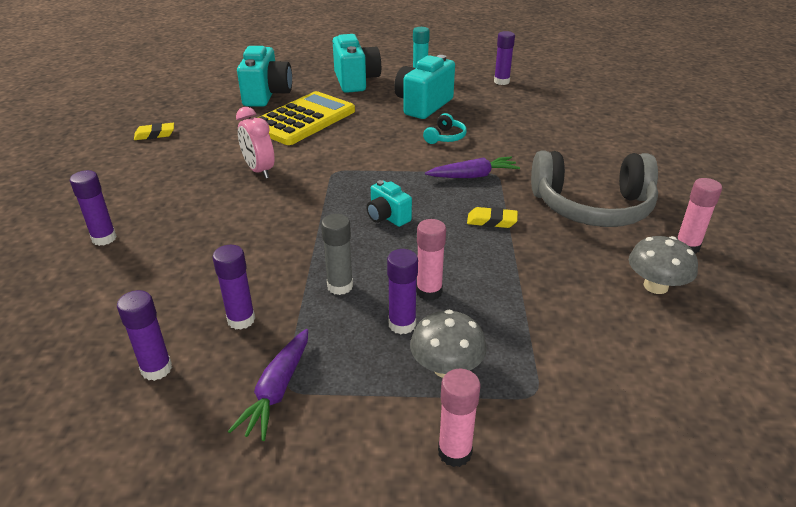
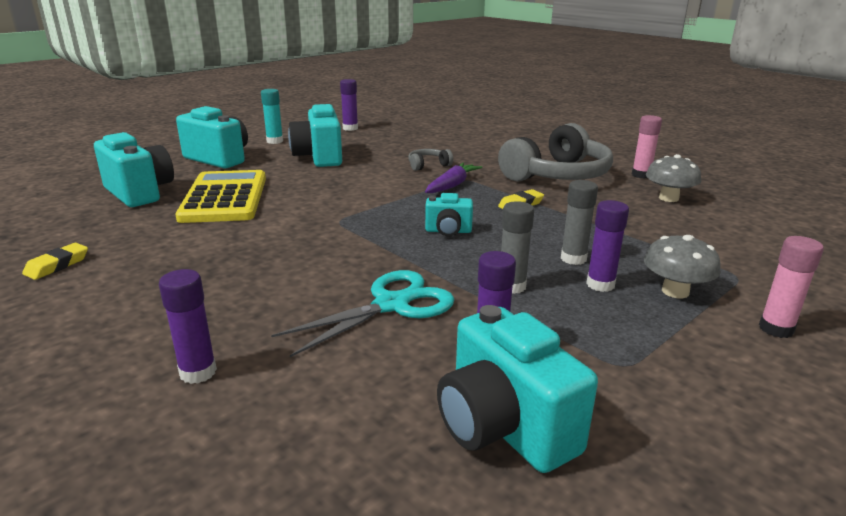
camera: 45 degrees left, 10 degrees down
purple glue stick [117,290,172,381] -> turquoise camera [437,305,598,473]
purple carrot [228,329,308,441] -> none
pink clock [236,107,274,179] -> none
pink glue stick [416,219,446,301] -> grey glue stick [561,180,598,265]
turquoise headphones [423,113,467,144] -> none
none -> turquoise scissors [271,270,454,357]
none -> grey headphones [408,149,453,171]

